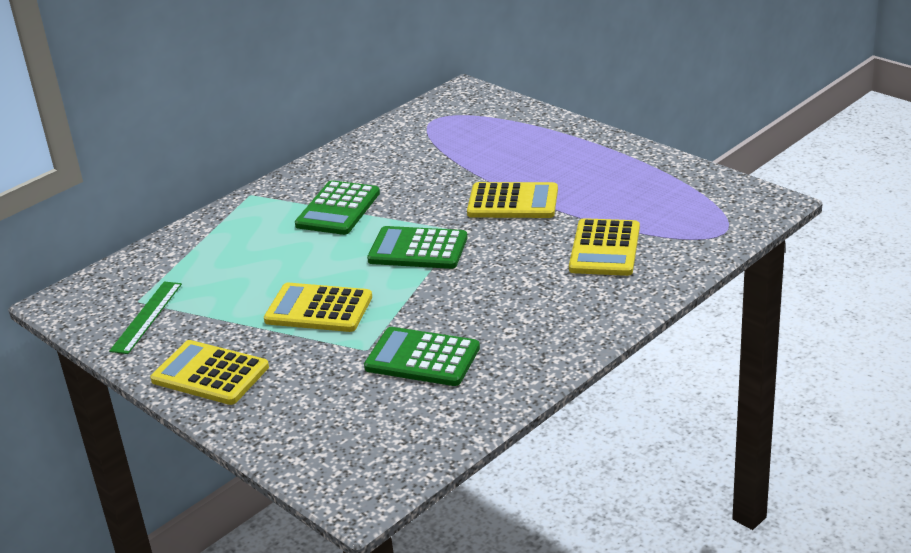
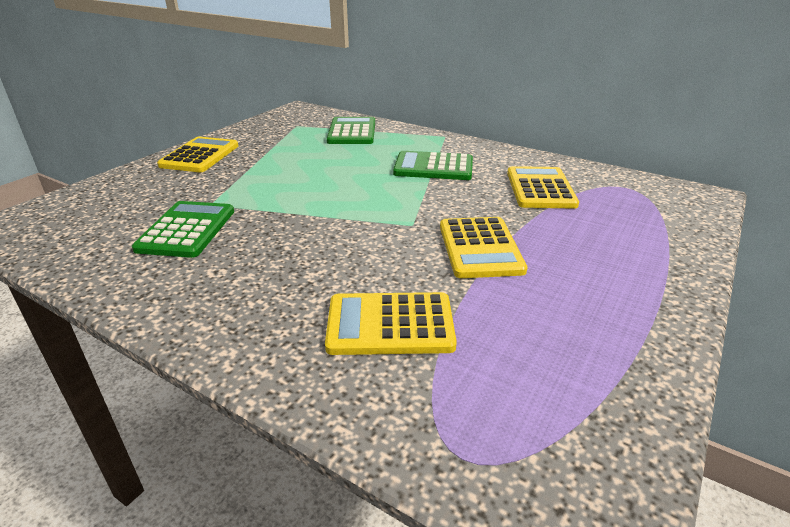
camera: 75 degrees right, 0 degrees up
green ruler [109,281,182,354] -> none
yellow calculator [264,283,372,332] -> yellow calculator moved to [507,166,579,209]
green calculator [367,226,467,269] -> green calculator moved to [327,117,375,144]

